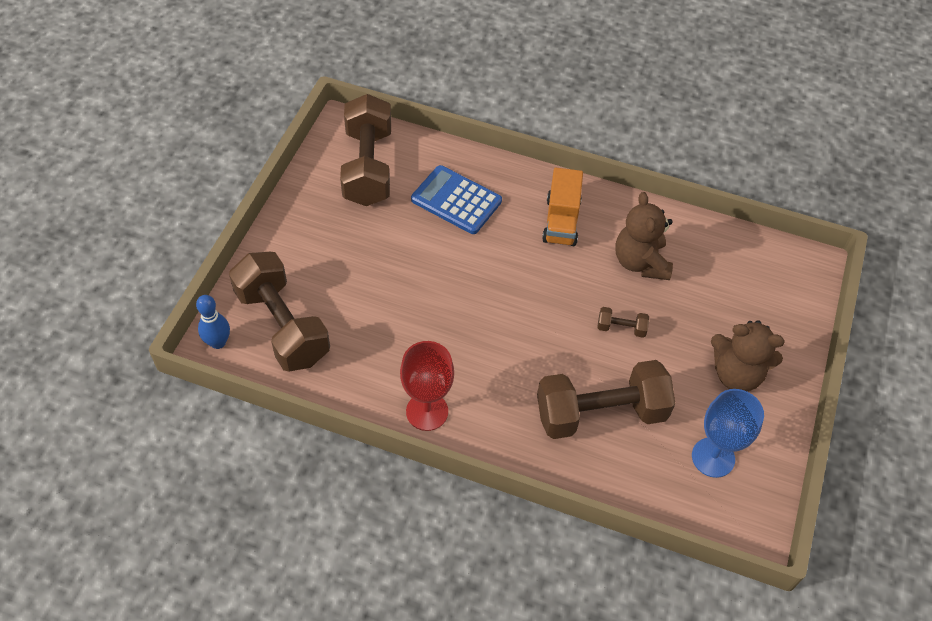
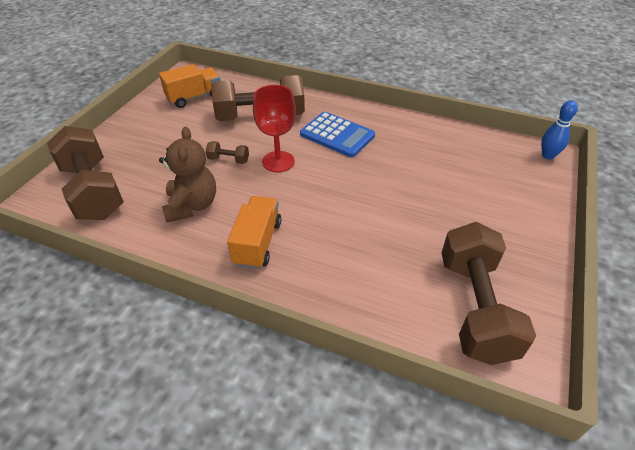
camera: 175 degrees left, 10 degrees down
brown dumbbell [229,252,330,371] -> brown dumbbell moved to [47,126,124,220]
red goblet [400,341,454,431] -> red goblet moved to [253,85,296,172]
blue calculator [411,165,502,234] -> blue calculator moved to [300,112,375,157]
blue goblet [692,389,764,478] -> orange truck [159,64,221,108]
brown teddy bear [711,320,785,391] -> none

